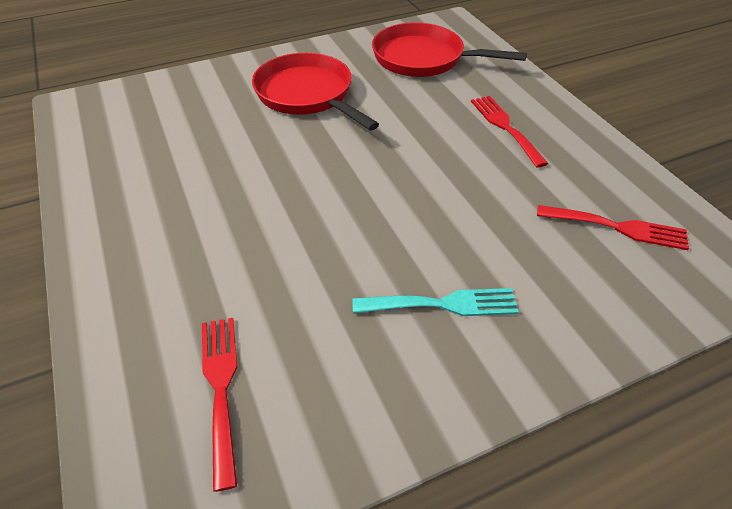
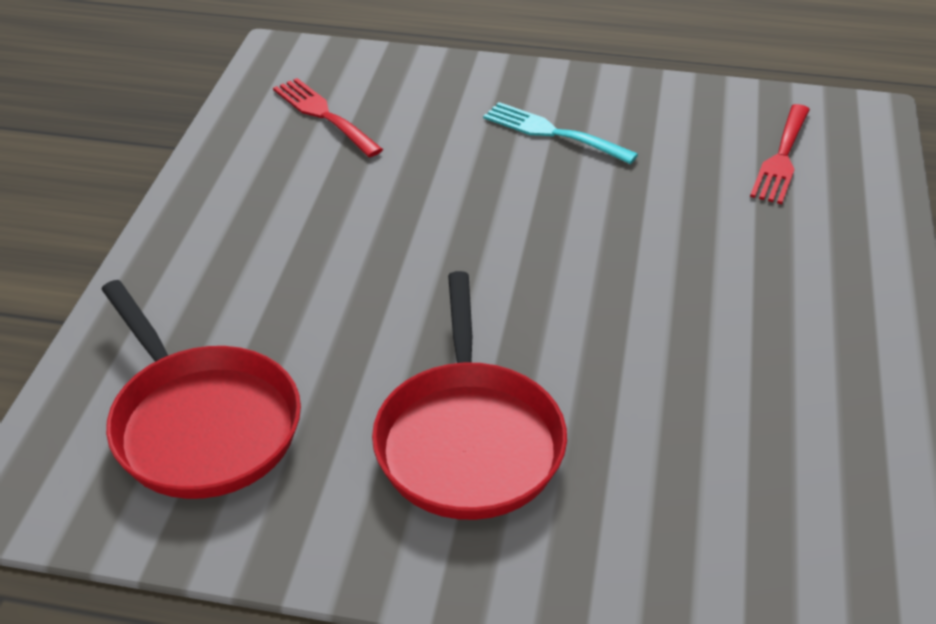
camera: 145 degrees left, 5 degrees down
red fork [471,96,549,168] -> none

